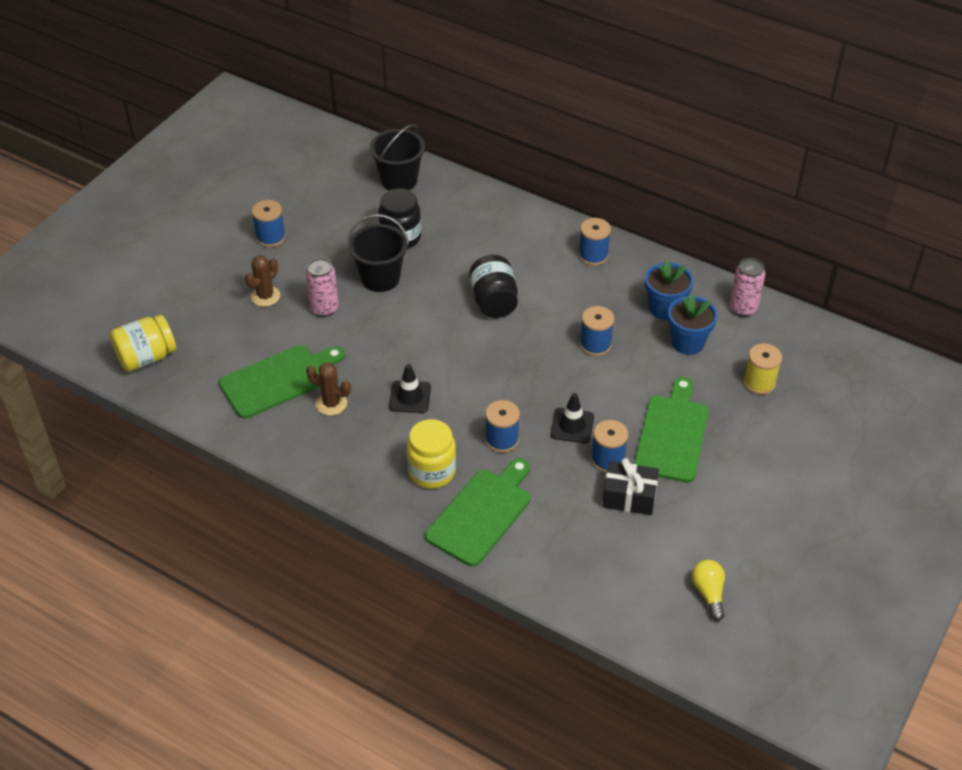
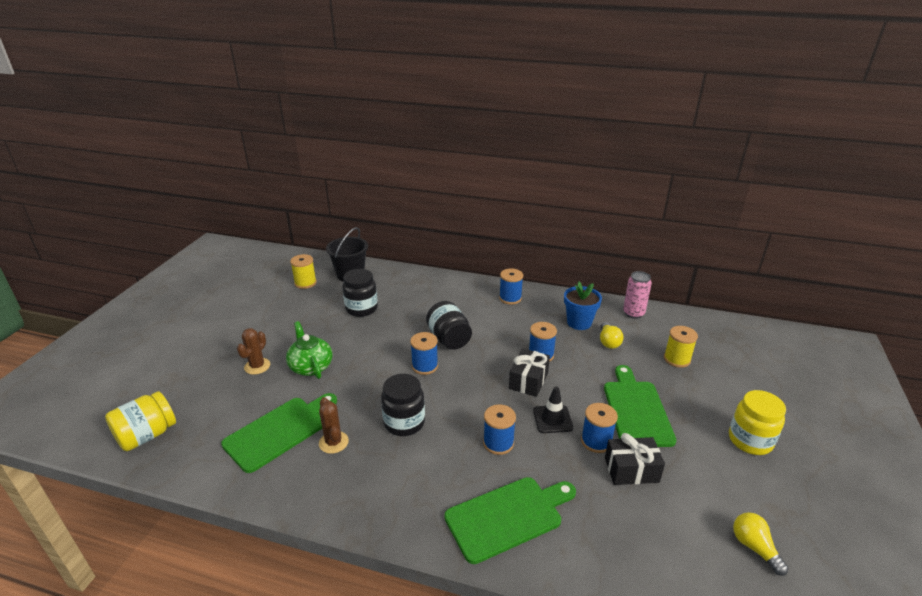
camera: 15 degrees left, 15 degrees down
blue spool [252,200,286,247] -> blue spool moved to [410,332,438,375]
pink can [306,258,339,317] -> green teapot [286,321,332,379]
brown cactus [306,363,351,416] -> brown cactus turned 60 degrees clockwise [319,397,349,454]
black bucket [347,214,409,292] -> none
black traffic cone [389,364,431,413] -> black jar [381,374,425,436]
yellow jar [407,419,456,489] -> yellow jar moved to [729,390,786,455]
green cutting board [425,458,530,567] -> green cutting board turned 45 degrees clockwise [445,477,576,564]
blue flower pot [668,294,718,355] -> yellow light bulb [600,322,624,349]
none -> yellow spool [290,254,317,289]
none -> black gift [509,348,550,397]

